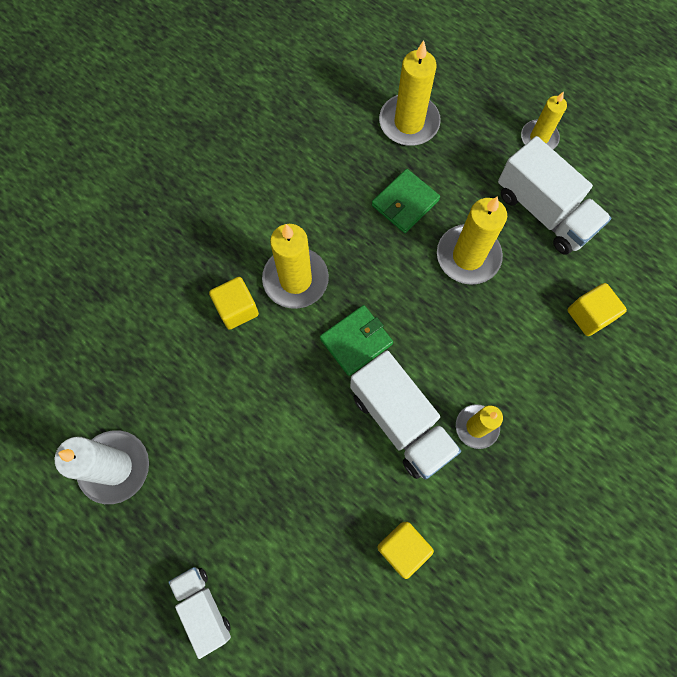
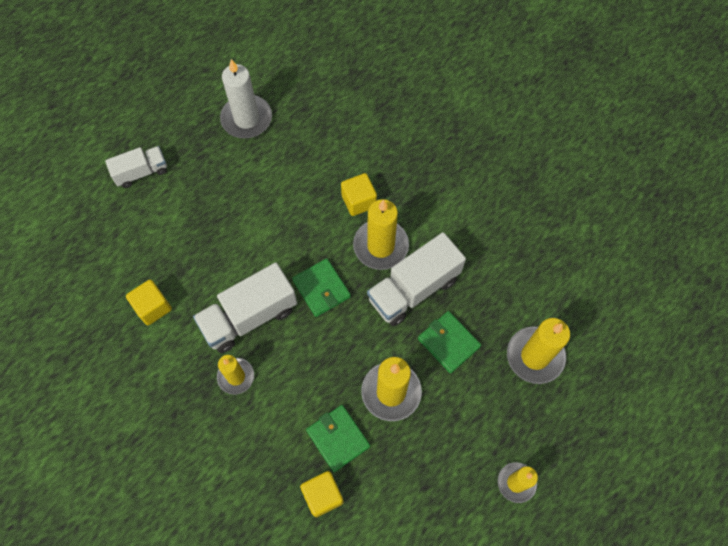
camera: 95 degrees right, 5 degrees down
white truck [498,136,611,255] -> white truck moved to [367,232,466,326]
none -> green wallet [306,405,370,472]

